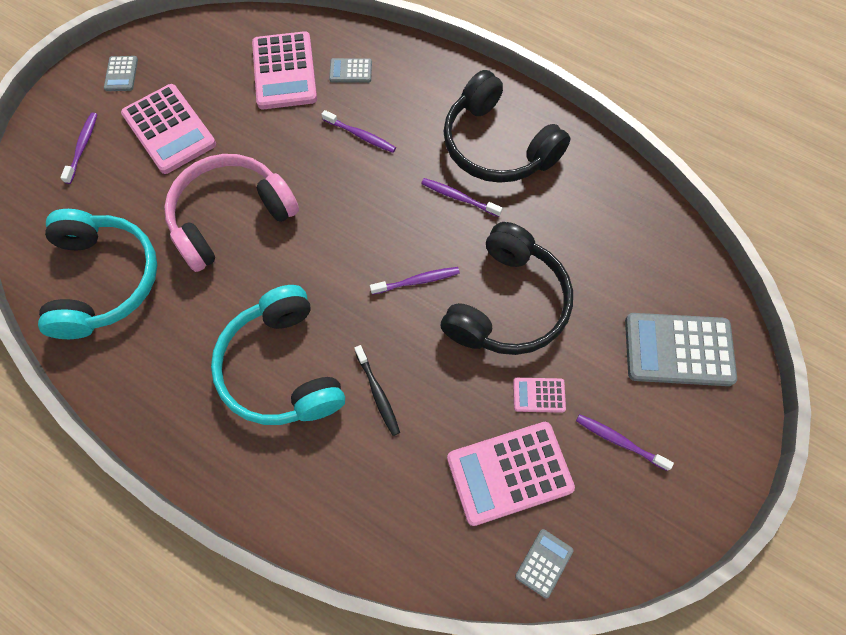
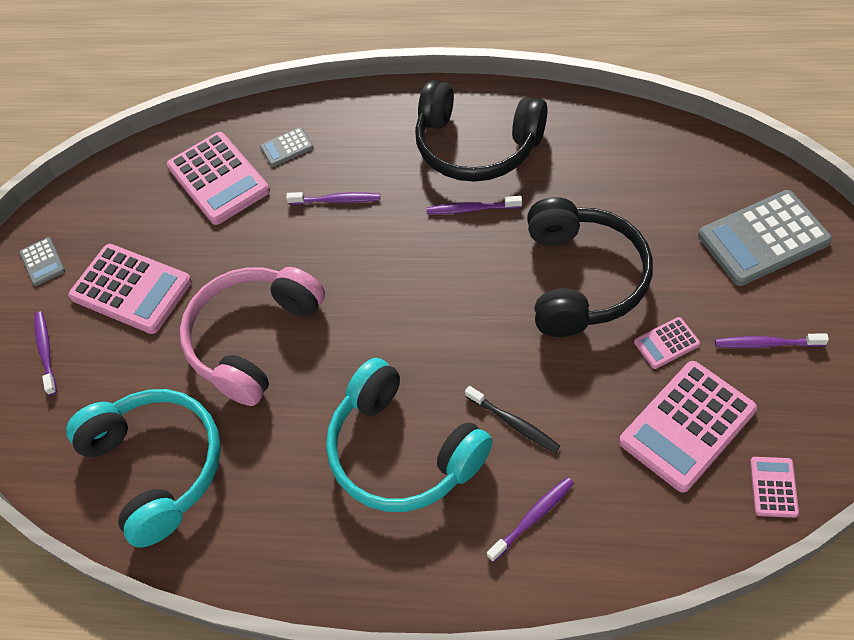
camera: 20 degrees left, 10 degrees down
purple toothbrush [370,267,460,295] -> purple toothbrush moved to [487,477,574,562]
grey calculator [515,529,574,598] -> pink calculator [750,457,799,518]

